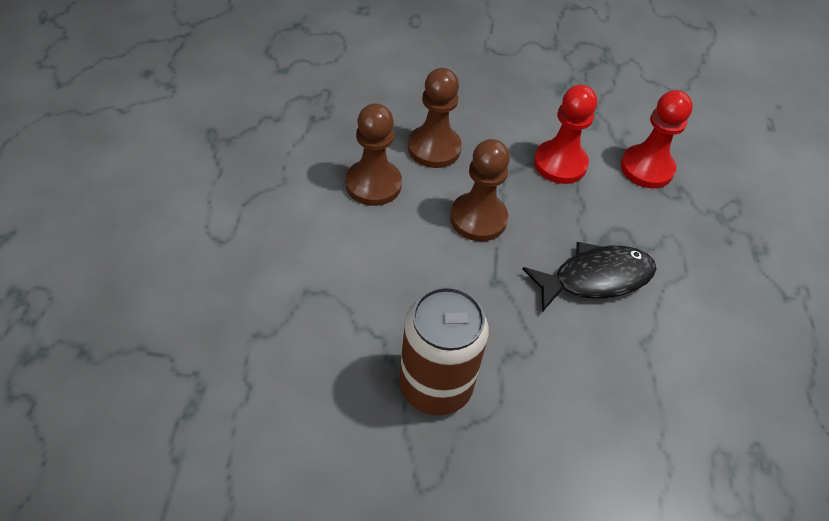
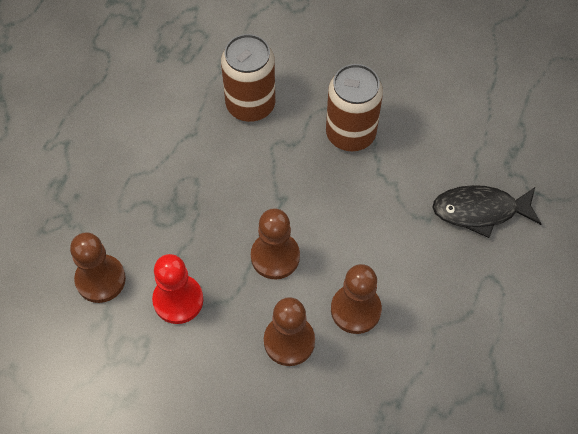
camera: 160 degrees left, 10 degrees up
black fish [523,242,657,312] -> black fish moved to [432,185,541,238]
red pawn [620,90,693,188] -> brown pawn [70,232,126,303]
none -> brown can [221,34,275,122]

